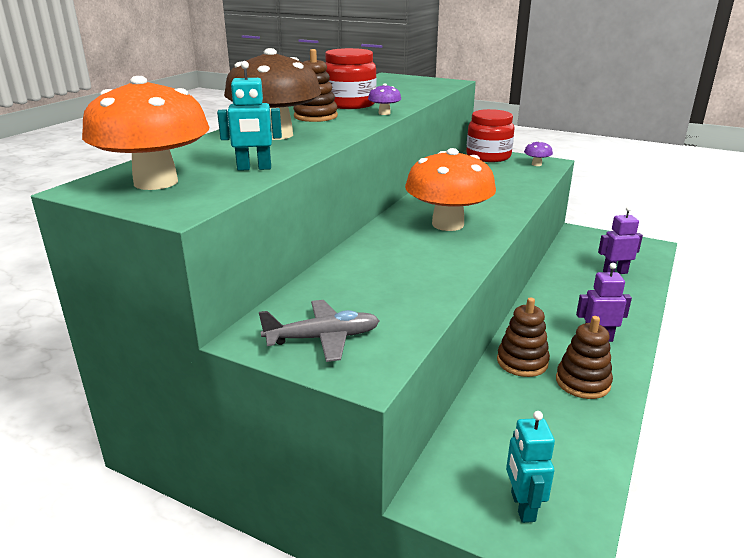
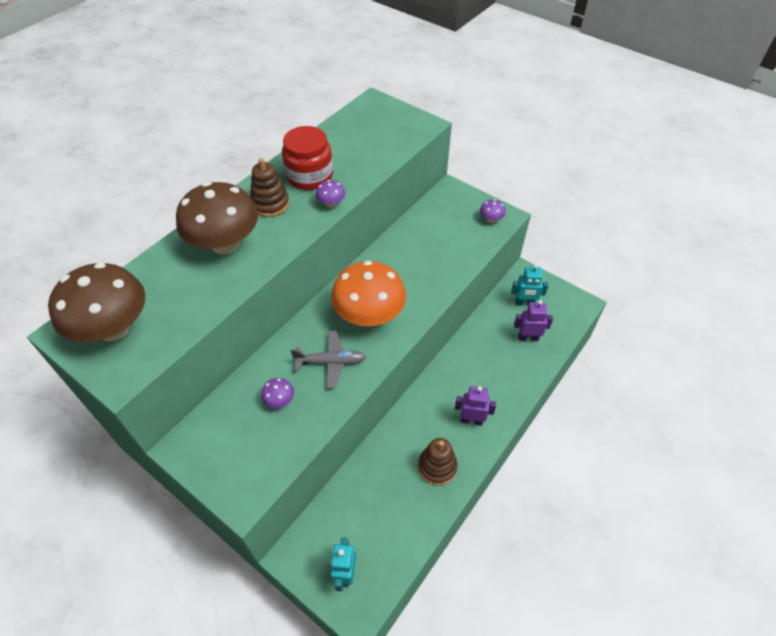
camera: 10 degrees right, 25 degrees up
orange mushroom [82,76,209,190] -> brown mushroom [48,263,145,342]
turquoise robot [217,61,282,171] -> turquoise robot moved to [511,264,549,306]
grey plane [259,300,380,362] -> grey plane moved to [291,331,366,389]
red jar [466,109,515,162] -> none
brown stacking toy [497,297,550,377] -> none
none -> purple mushroom [261,378,294,408]

